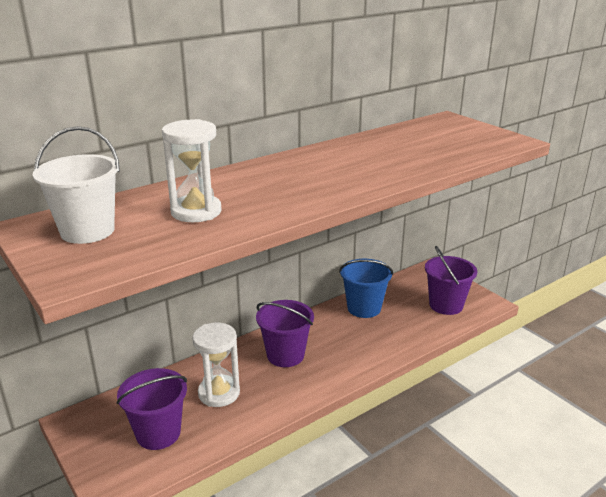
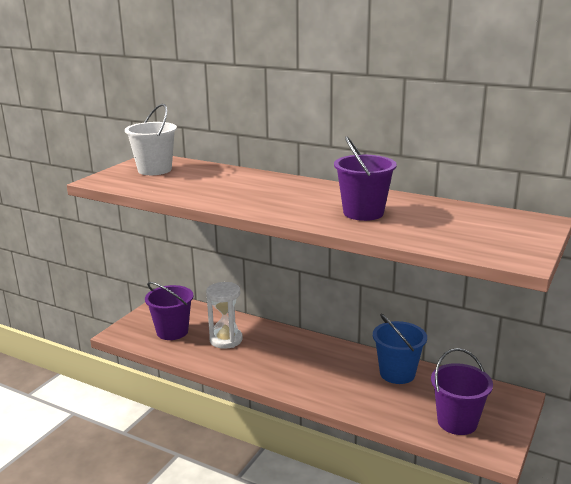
camera: 65 degrees right, 5 degrees down
white hourglass [162,119,222,222] -> none
purple bucket [256,300,314,367] -> purple bucket moved to [334,136,397,221]

